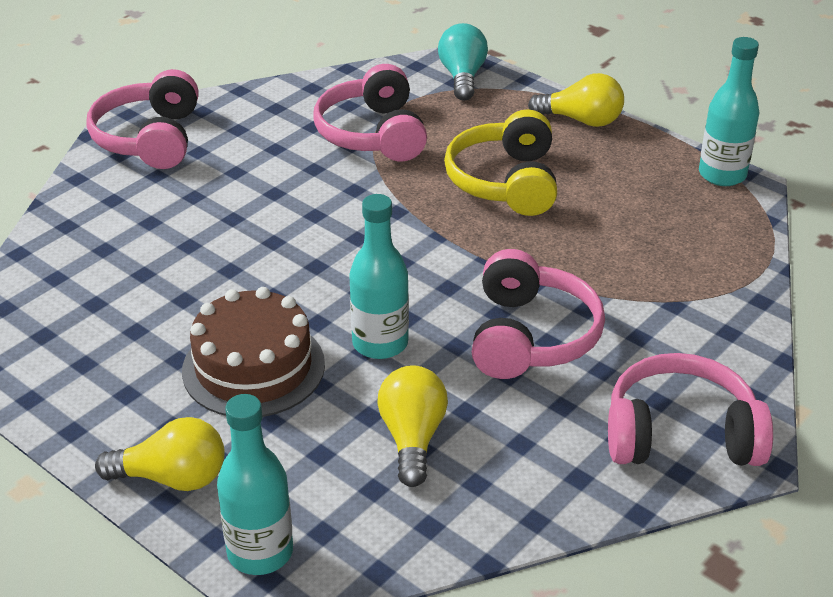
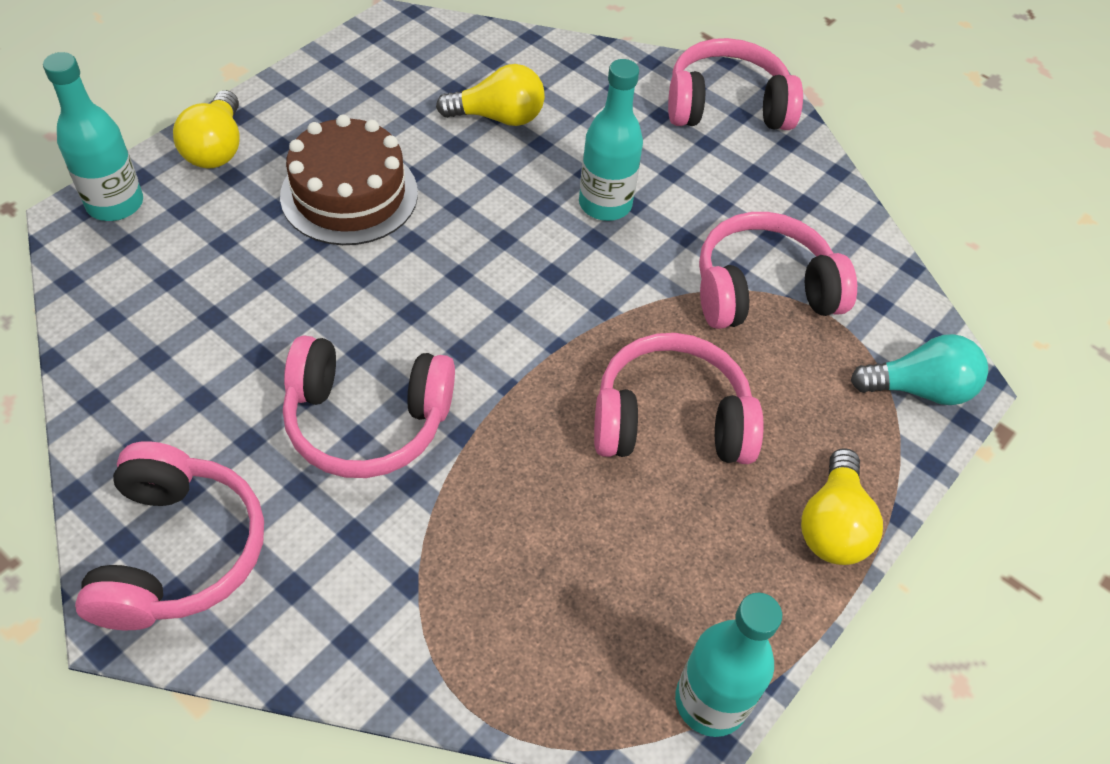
camera: 85 degrees right, 15 degrees up
turquoise bottle [349,194,409,359] -> turquoise bottle moved to [579,59,643,221]
yellow light bulb [377,365,448,487] -> yellow light bulb moved to [436,64,545,126]
yellow headphones [444,109,557,216] -> pink headphones [594,333,764,464]

